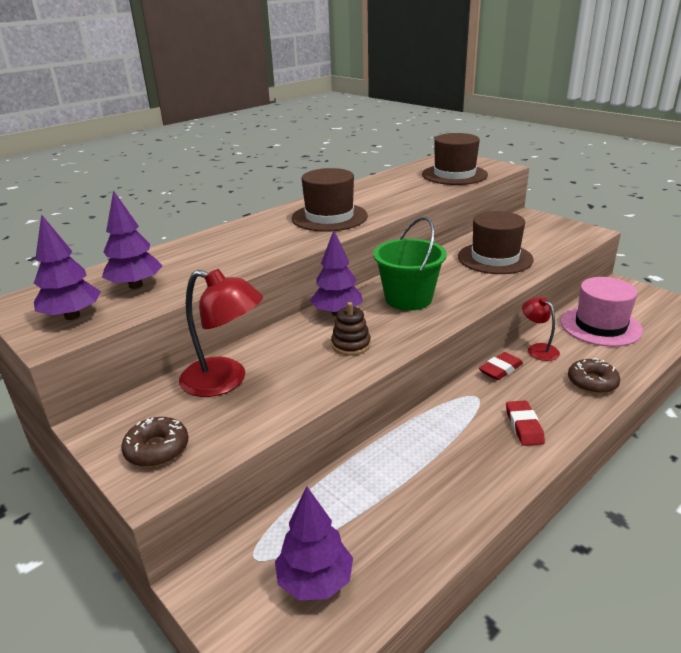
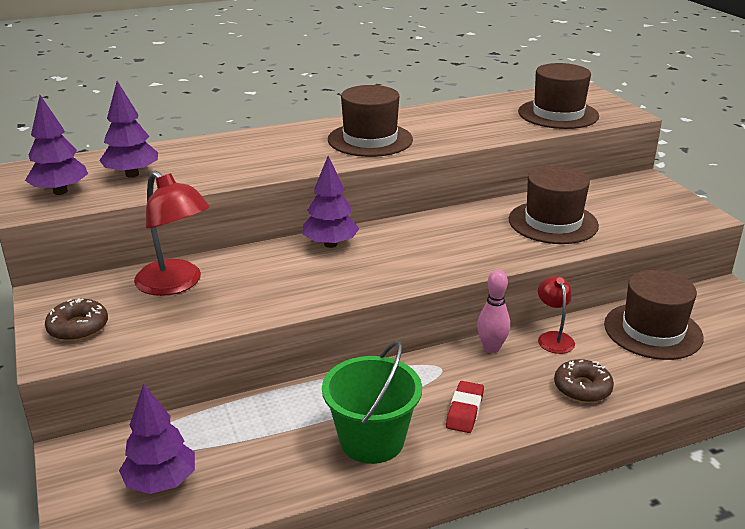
camera: 20 degrees right, 0 degrees up
brown stacking toy [331,302,371,356] -> none
green bucket [373,217,447,311] -> green bucket moved to [322,341,422,464]
red eraser [479,352,523,380] -> pink bowling pin [477,270,510,353]
pink hat [560,277,643,347] -> brown hat [604,270,704,360]

